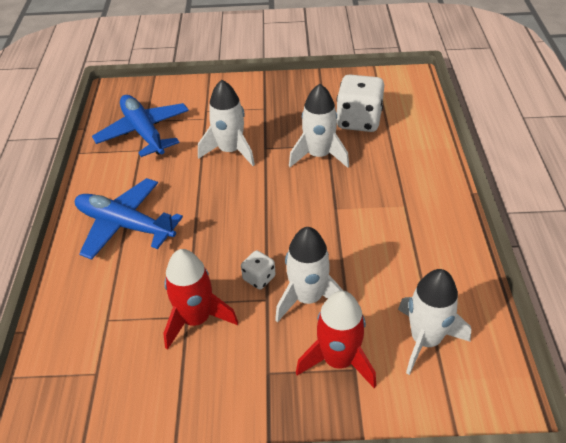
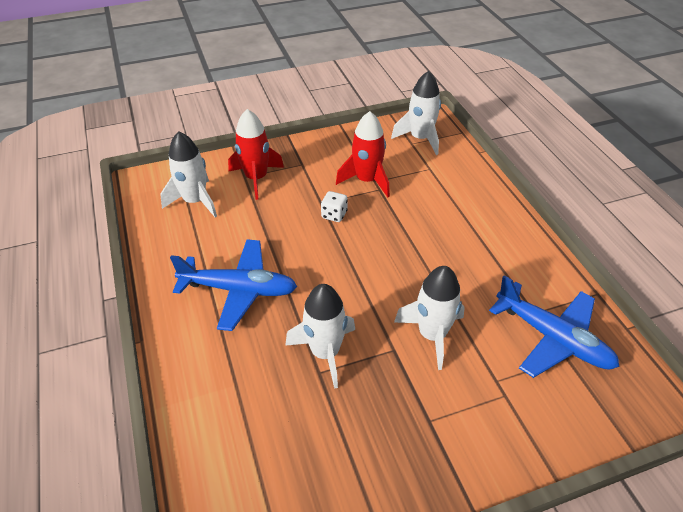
camera: 160 degrees right, 0 degrees up
blue plane [75,178,183,260] -> blue plane moved to [170,239,297,331]
white rocket [275,227,343,322] -> white rocket moved to [391,71,441,155]
white dice [337,74,384,132] -> none

